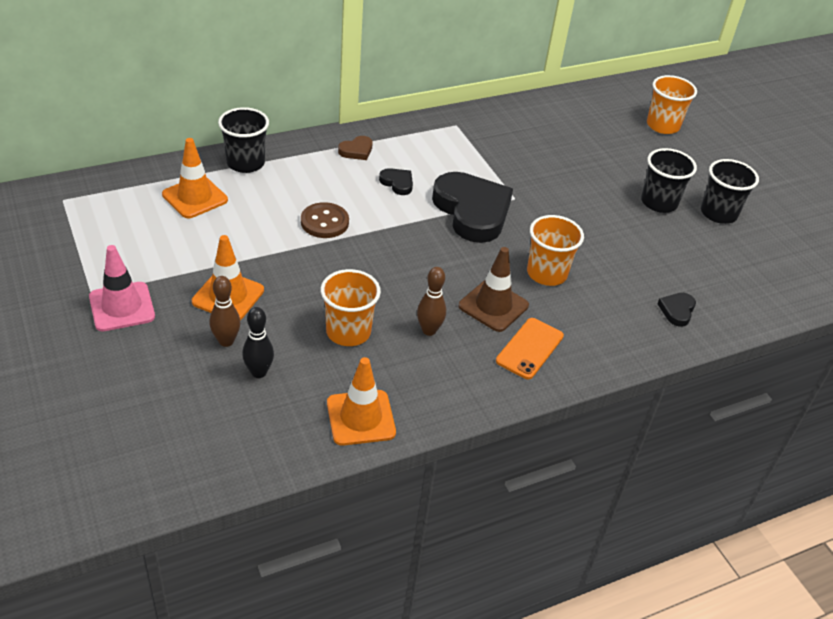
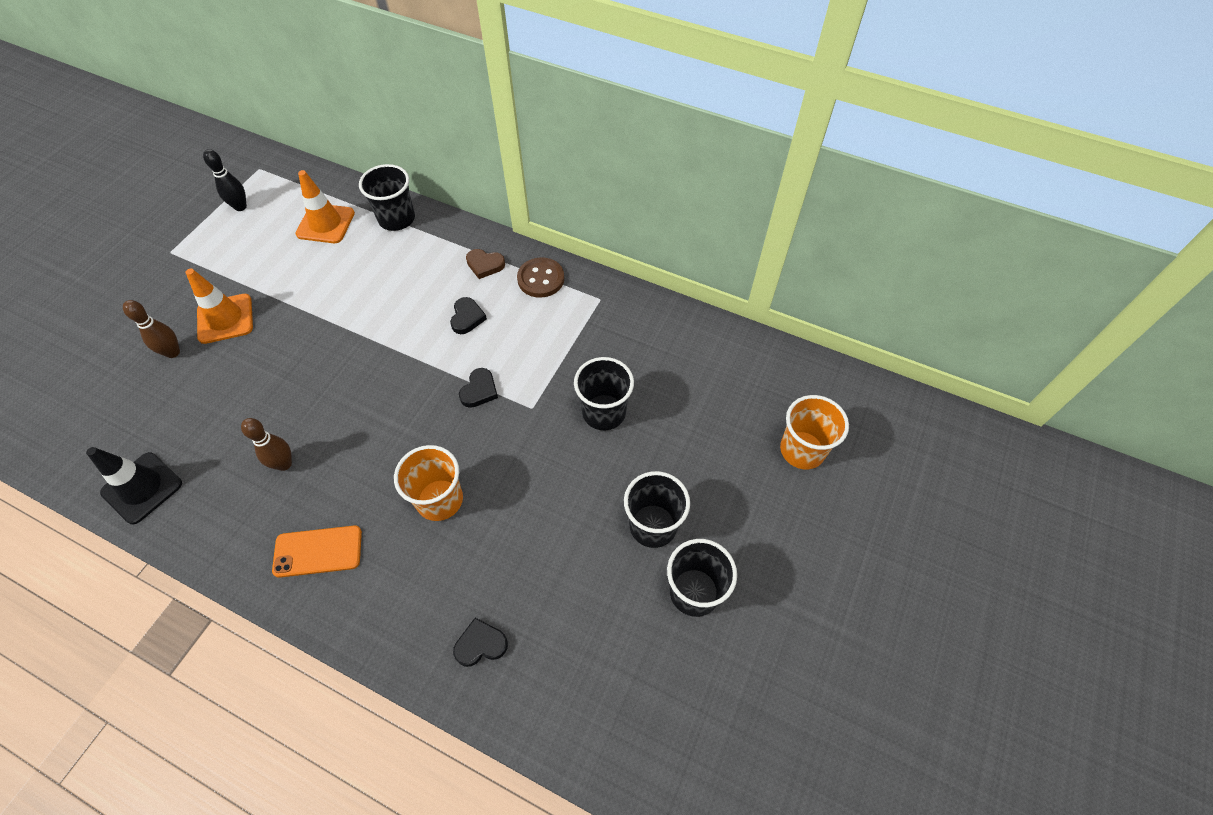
camera: 55 degrees right, 15 degrees up
pink traffic cone [89,245,155,331] -> none
black bowling pin [242,307,274,378] -> black bowling pin moved to [203,149,247,211]
brown button [301,202,349,238] -> brown button moved to [517,257,564,298]
orange cup [321,269,381,346] -> none
orange traffic cone [327,357,396,446] -> black traffic cone [86,447,182,525]
black heart [432,172,513,243] -> black heart [459,368,498,408], size x0.42
brown traffic cone [459,247,529,332] -> none
none -> black cup [574,357,634,430]

